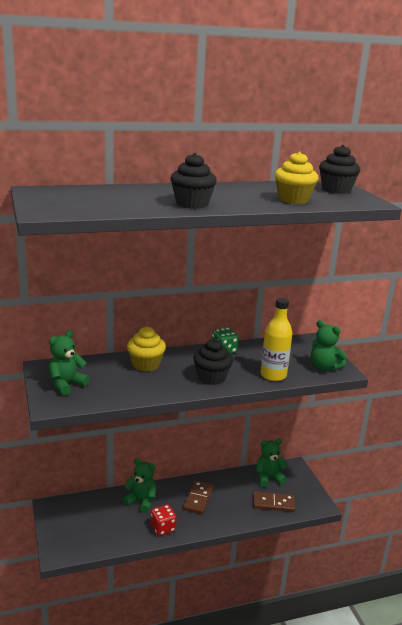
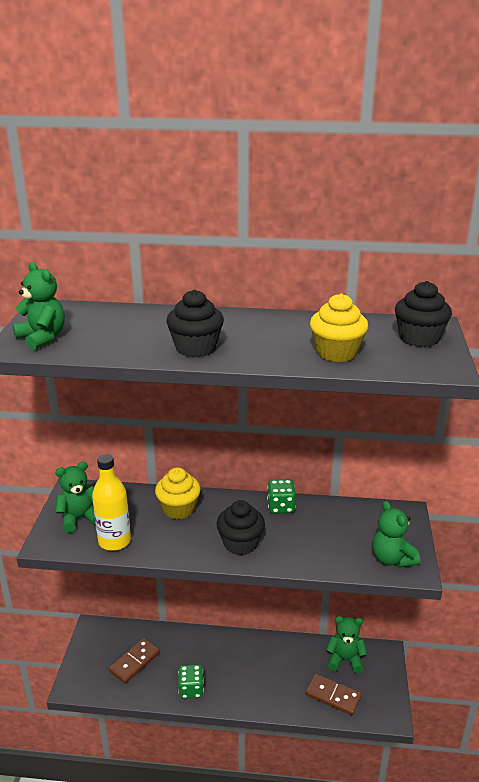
camera: 25 degrees right, 5 degrees up
green teddy bear [122,458,156,513] -> green teddy bear moved to [13,262,65,350]
red dice [151,504,177,536] -> green dice [178,665,204,699]
brown domino [183,480,214,514] -> brown domino moved to [109,638,160,684]
yellow bottle [261,298,292,381] -> yellow bottle moved to [92,454,131,551]

